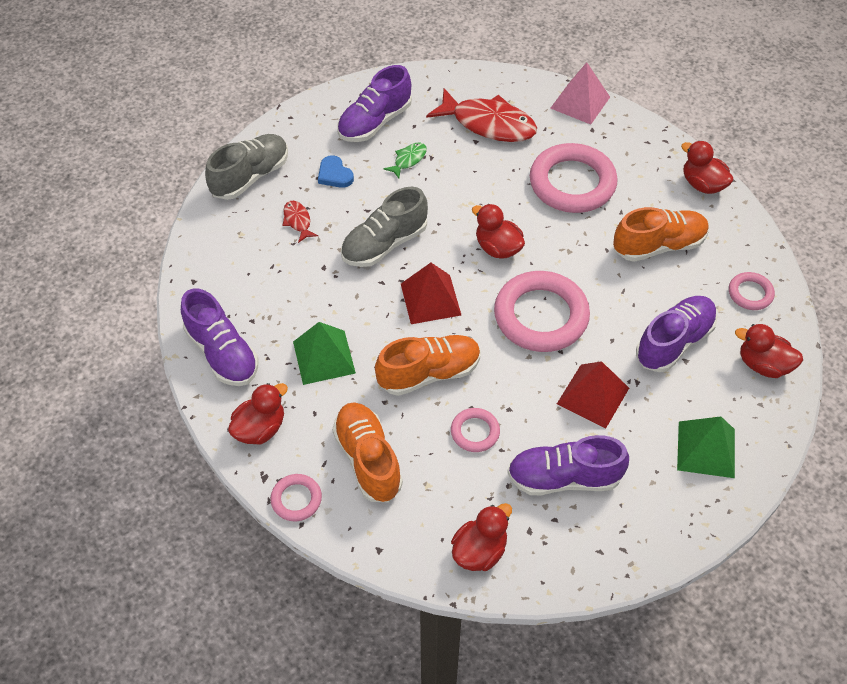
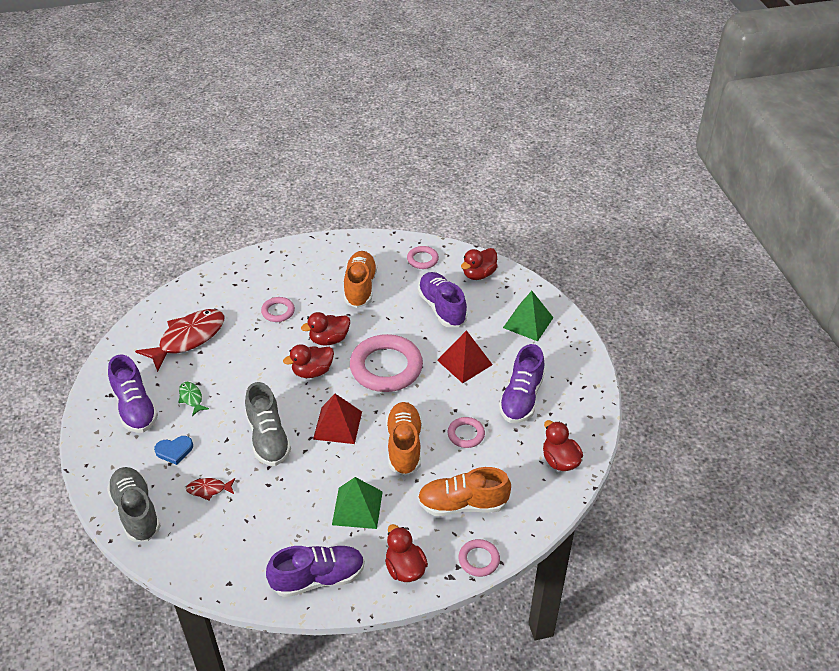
camera: 70 degrees left, 10 degrees down
pink ring [530,143,618,213] -> pink ring [261,297,295,322], size x0.48
pink pyramid [551,62,610,125] -> none
red duck [681,141,734,194] -> red duck moved to [301,312,350,346]

